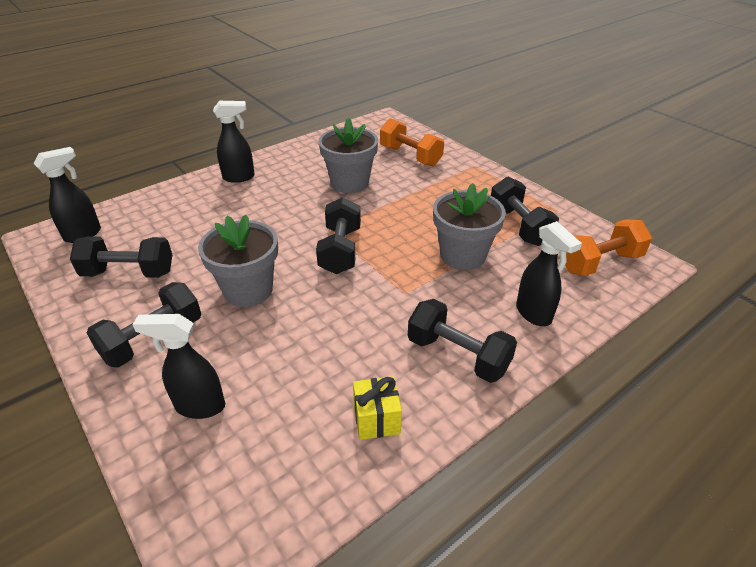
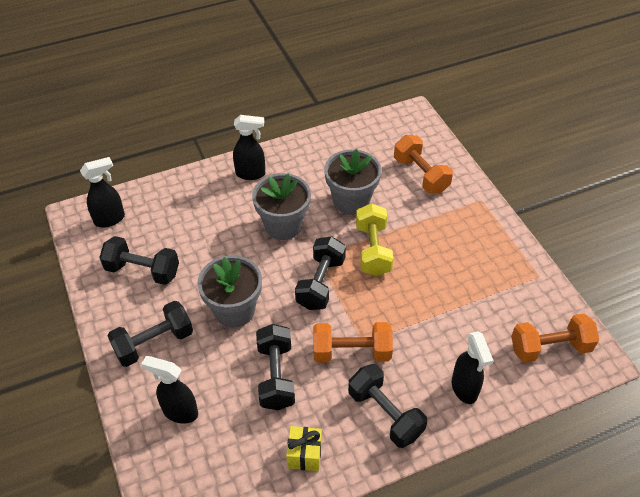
camera: 15 degrees right, 10 degrees up
grey flower pot [433,183,506,270] -> grey flower pot moved to [252,173,311,240]
black dumbbell [491,177,559,246] -> black dumbbell moved to [256,324,295,410]
none -> orange dumbbell [313,322,393,363]
none -> yellow dumbbell [356,203,393,276]

